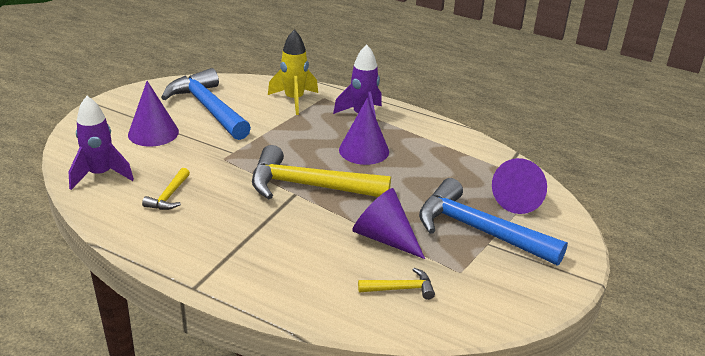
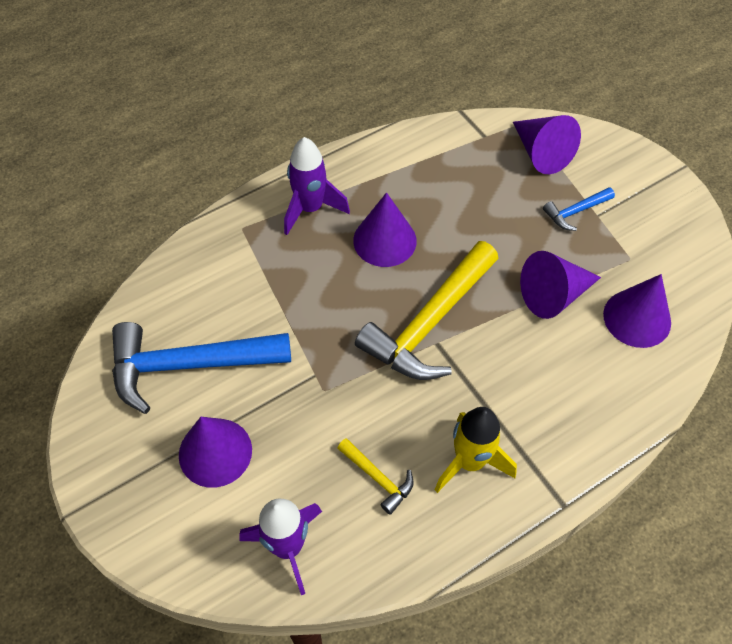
camera: 60 degrees left, 25 degrees up
yellow rocket [268,29,318,115] -> yellow rocket moved to [435,407,517,493]
yellow hammer [358,268,435,300] -> purple cone [603,274,671,348]
blue hammer [419,178,568,266] -> blue hammer [543,187,615,231], size x0.45

